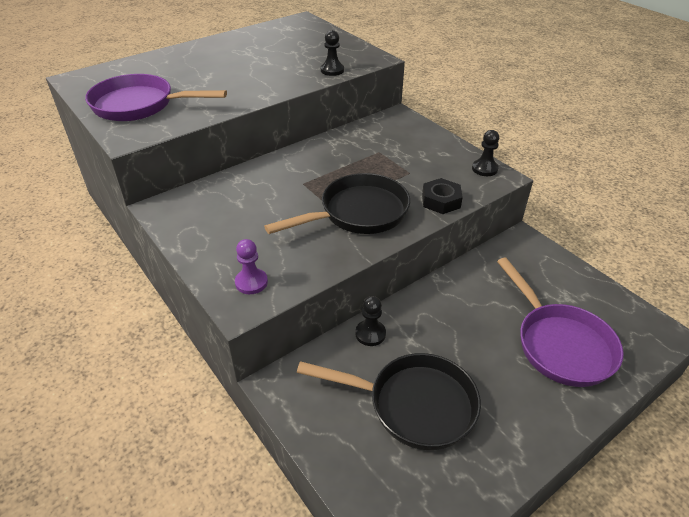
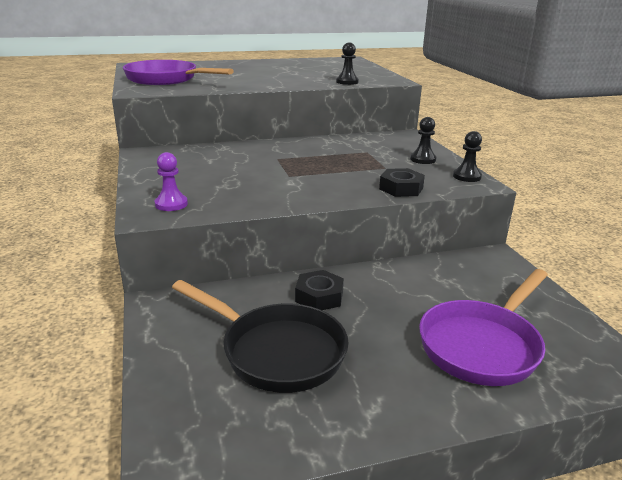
camera: 20 degrees right, 15 degrees down
black pan [264,173,410,234] -> none
black pawn [355,296,386,346] -> black pawn moved to [410,117,436,164]
purple pan [497,258,624,387] -> purple pan turned 45 degrees clockwise [419,269,548,386]
none -> black nut [295,270,344,310]

